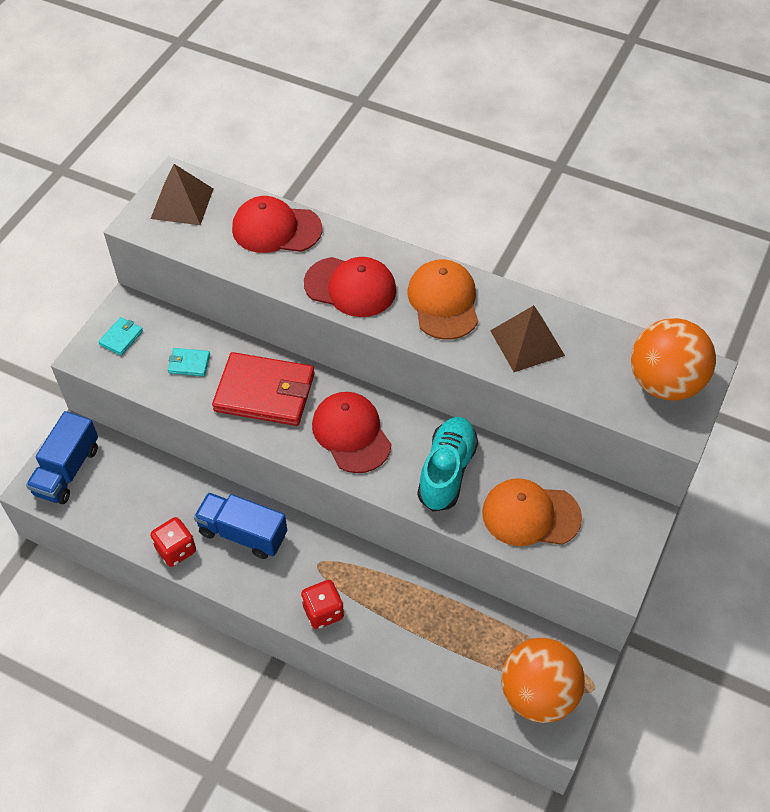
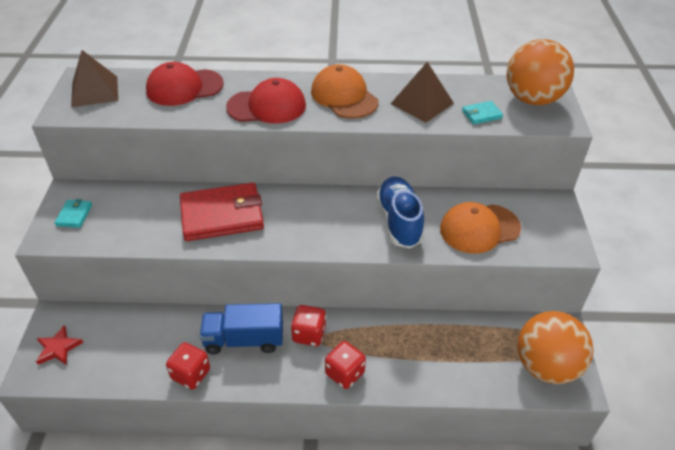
camera: 25 degrees left, 10 degrees down
blue truck [26,411,98,504] -> red star [36,325,83,365]
turquoise wallet [168,348,210,376] -> turquoise wallet moved to [462,101,503,124]
red cap [312,392,391,473] -> none
turquoise shoe [417,417,478,511] -> blue shoe [376,177,424,249]
none -> red dice [291,305,326,346]

